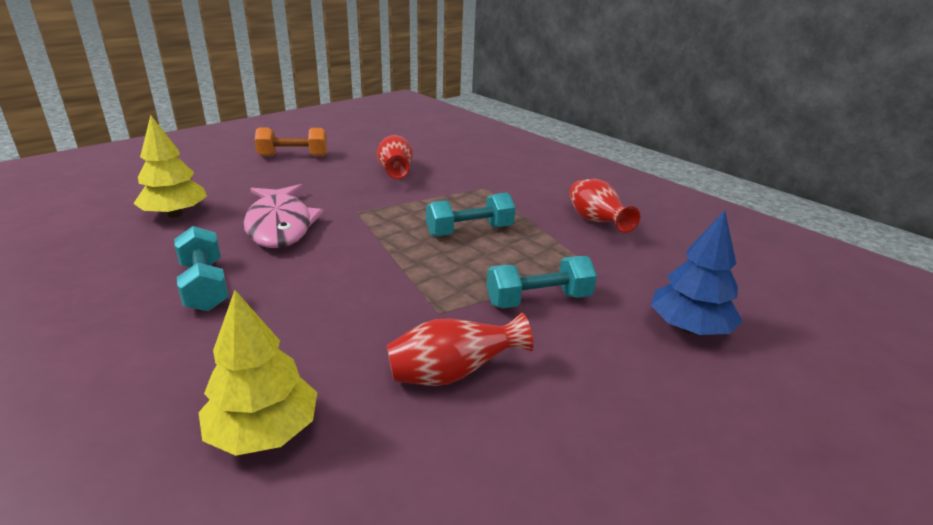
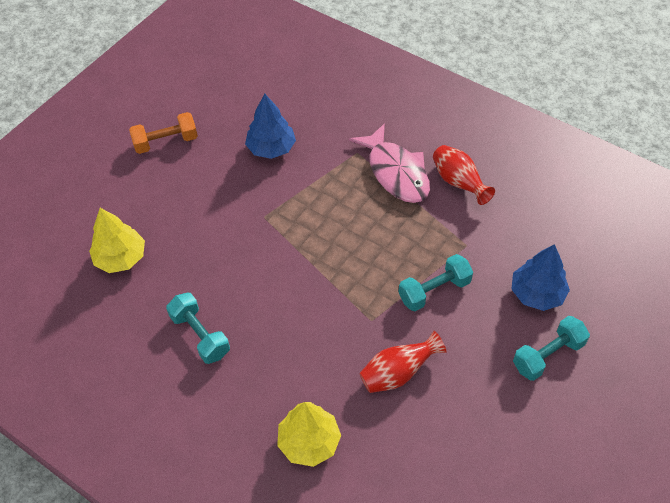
camera: 10 degrees left, 25 degrees up
pink fish [244,184,324,248] -> pink fish moved to [349,123,430,203]
red vase [377,135,413,179] -> blue tree [245,94,296,159]
turquoise dumbbell [426,192,515,237] -> turquoise dumbbell moved to [513,316,590,381]

